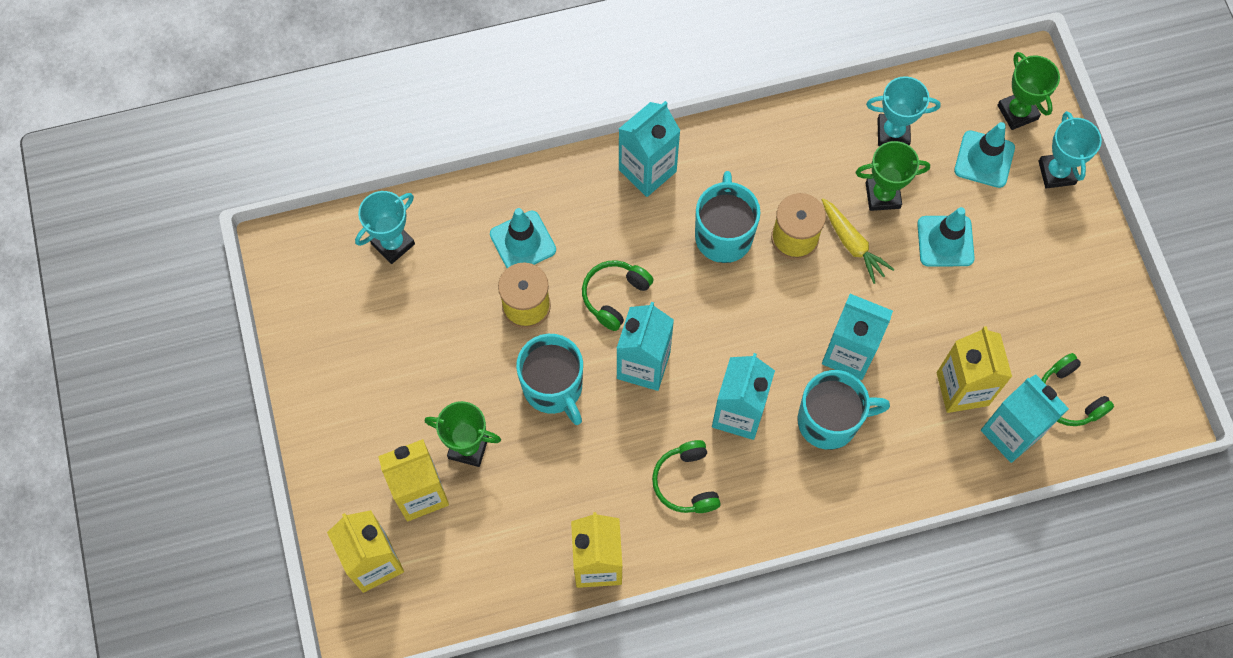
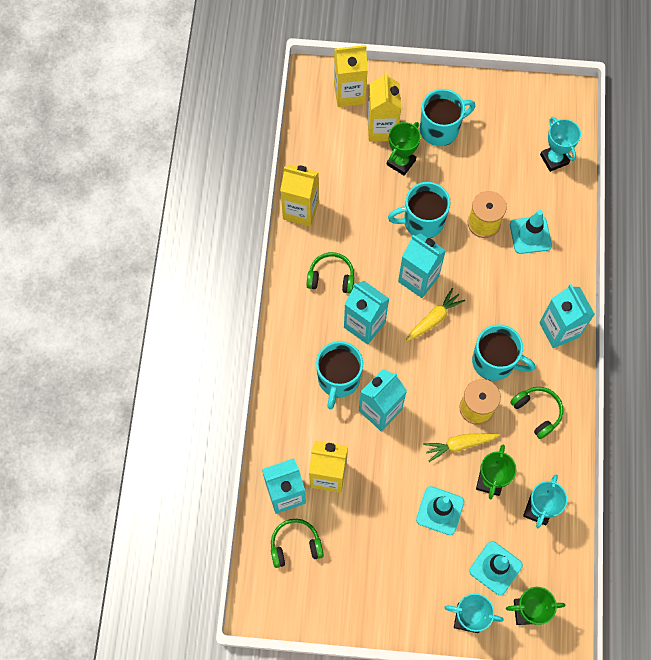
camera: 110 degrees right, 0 degrees up
green headphones [582,260,653,331] -> green headphones moved to [510,387,563,439]
none -> yellow carrot [406,288,465,341]
none -> turquoise mug [420,89,475,146]

